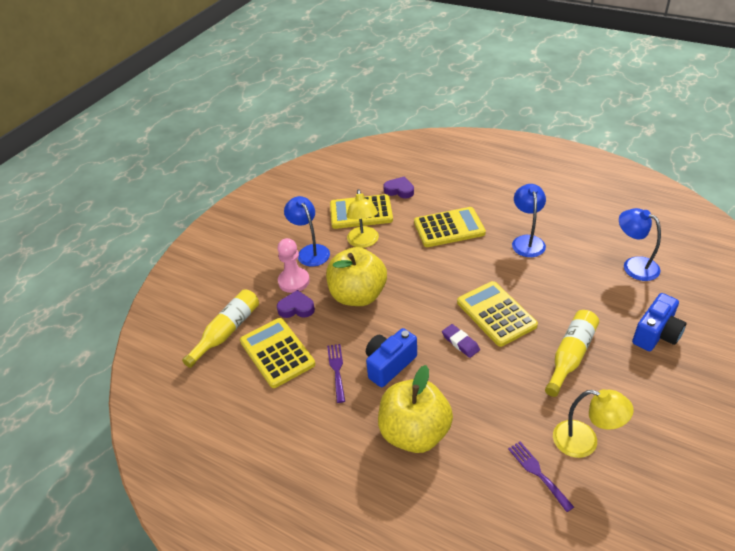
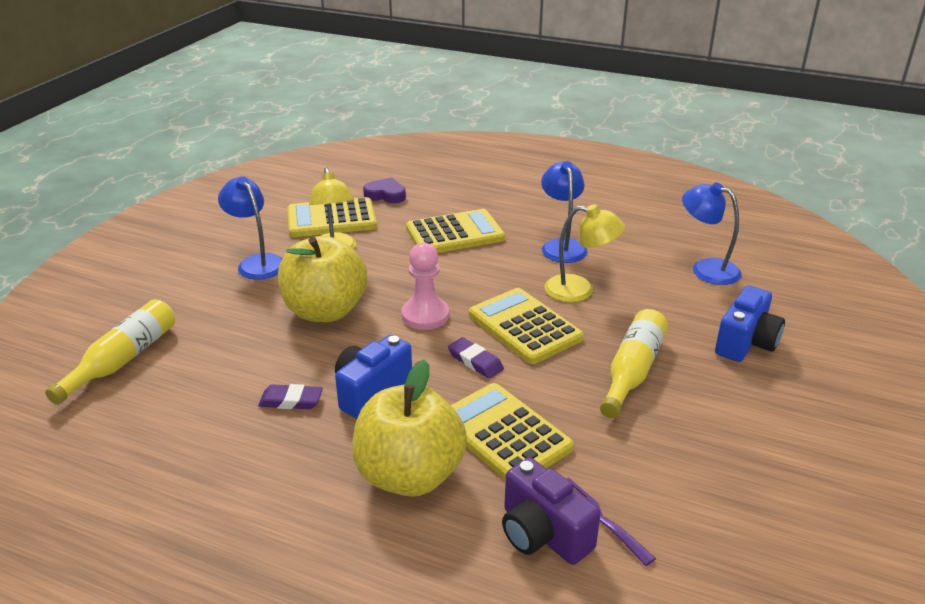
camera: 10 degrees left, 10 degrees down
yellow calculator [240,318,315,388] -> yellow calculator moved to [451,383,574,480]
purple heart [277,290,315,318] -> none
pink pawn [278,238,310,293] -> pink pawn moved to [401,243,449,330]
purple fork [327,344,345,403] -> purple eraser [258,384,323,409]
yellow lamp [553,389,634,458] -> yellow lamp moved to [545,204,625,302]
none -> purple camera [502,458,601,565]

